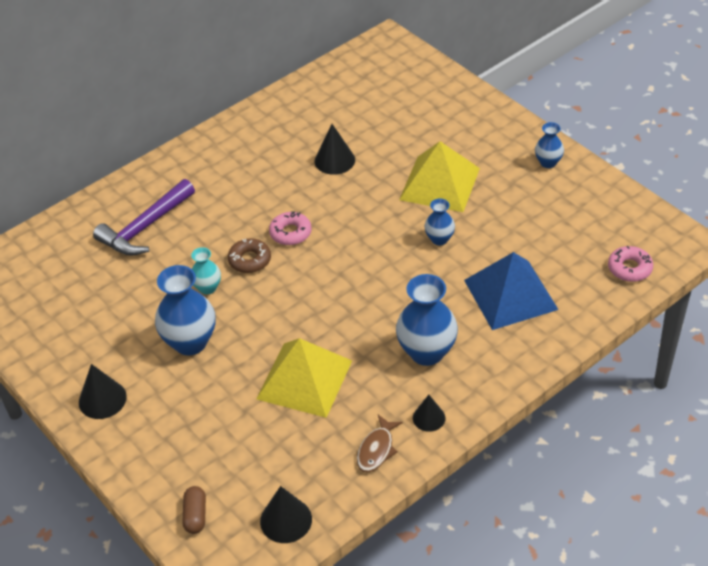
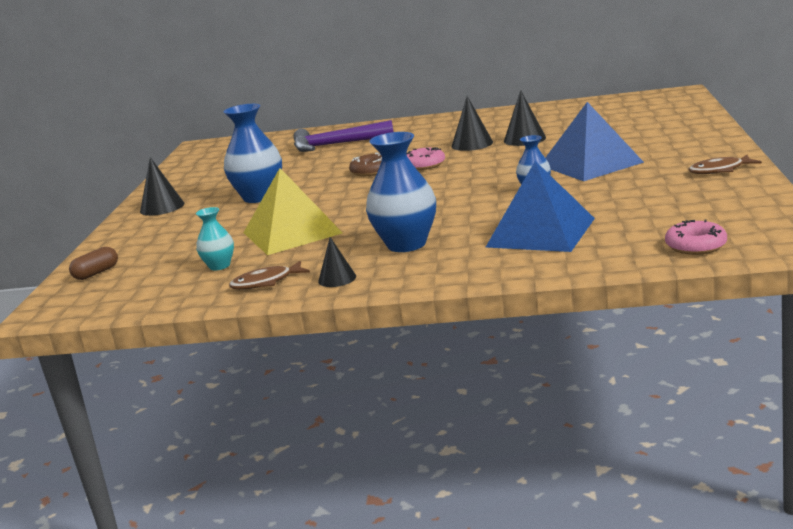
camera: 45 degrees right, 25 degrees down
turquoise vase [191,247,221,295] -> turquoise vase moved to [196,207,234,270]
black cone [260,486,312,543] -> black cone moved to [452,96,493,151]
yellow pyramid [399,141,480,212] -> blue pyramid [545,102,644,181]
blue vase [535,122,564,168] -> brown fish [688,155,762,174]

